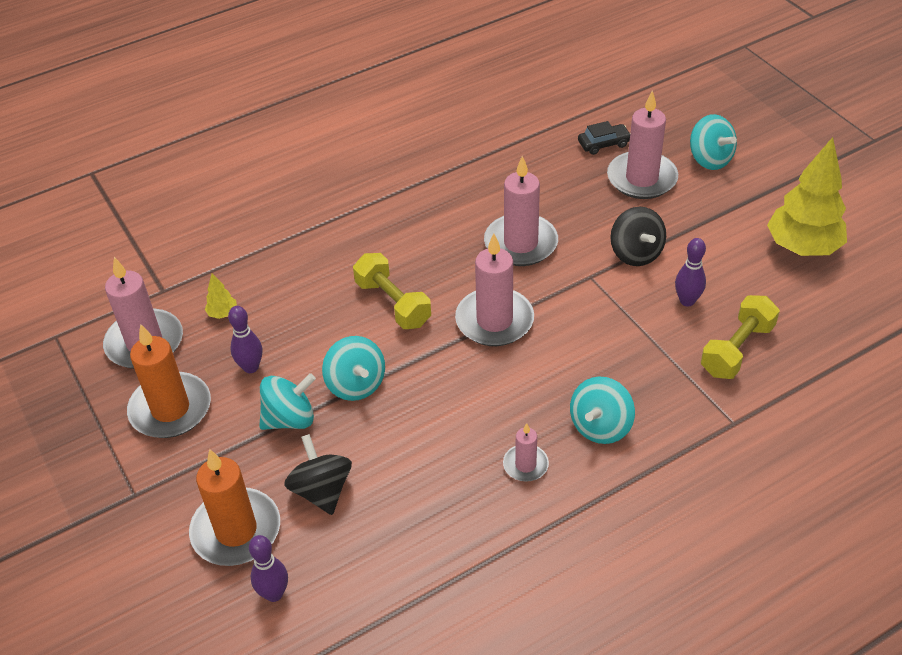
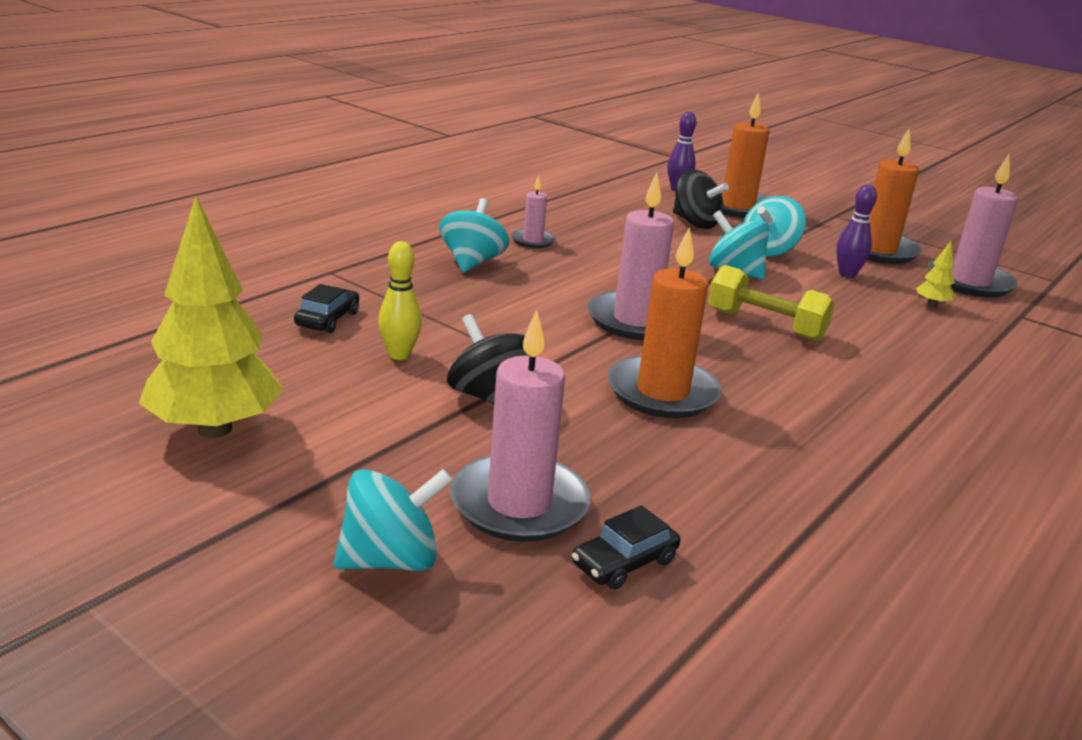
camera: 155 degrees right, 20 degrees down
pink candle [484,156,558,266] -> orange candle [607,228,722,418]
purple bowling pin [675,238,706,307] -> yellow bowling pin [378,241,422,360]
turquoise spinning top [690,114,737,170] -> turquoise spinning top turned 120 degrees clockwise [333,469,453,571]
yellow dumbbell [701,295,780,379] -> black car [294,284,359,333]

